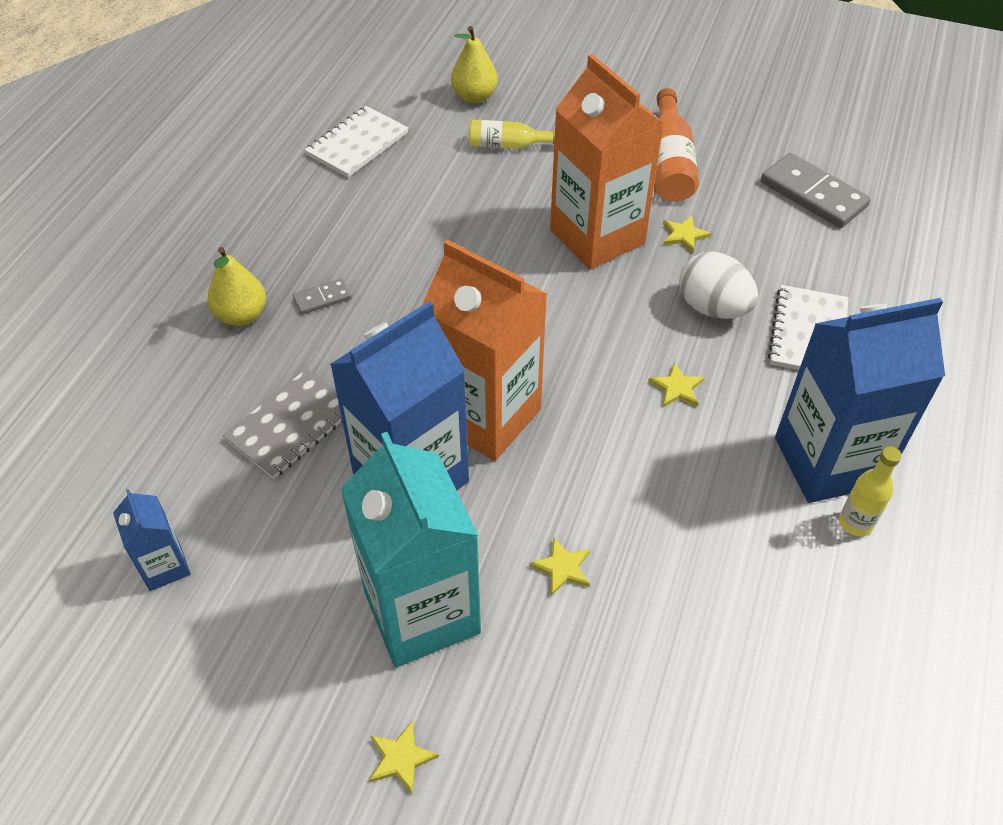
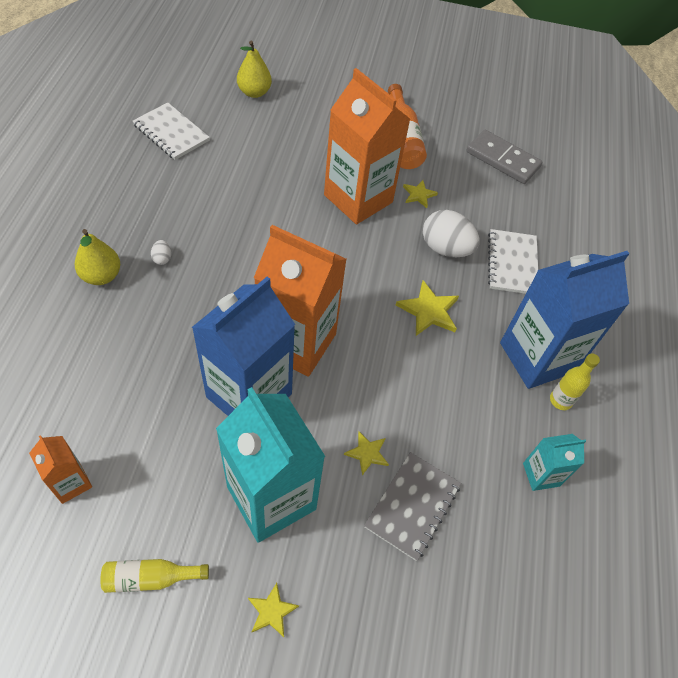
camera: 15 degrees left, 5 degrees up
blue carton [113,489,191,591] -> orange carton [29,435,92,504]
grey notebook [222,369,343,479] -> grey notebook moved to [364,452,461,561]
grey domino [293,278,352,315] -> white egg [151,240,171,265]
white notebook [304,106,408,177] -> white notebook turned 75 degrees counterclockwise [133,102,210,160]
yellow bottle [469,120,555,149] -> yellow bottle moved to [100,559,209,593]
yellow star [648,362,705,407] -> yellow star [396,280,459,336], size x1.64
none -> turquoise carton [523,434,586,491]

